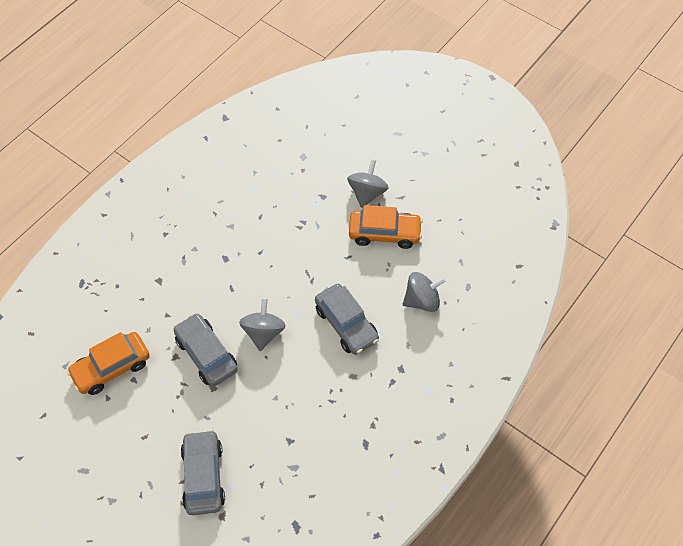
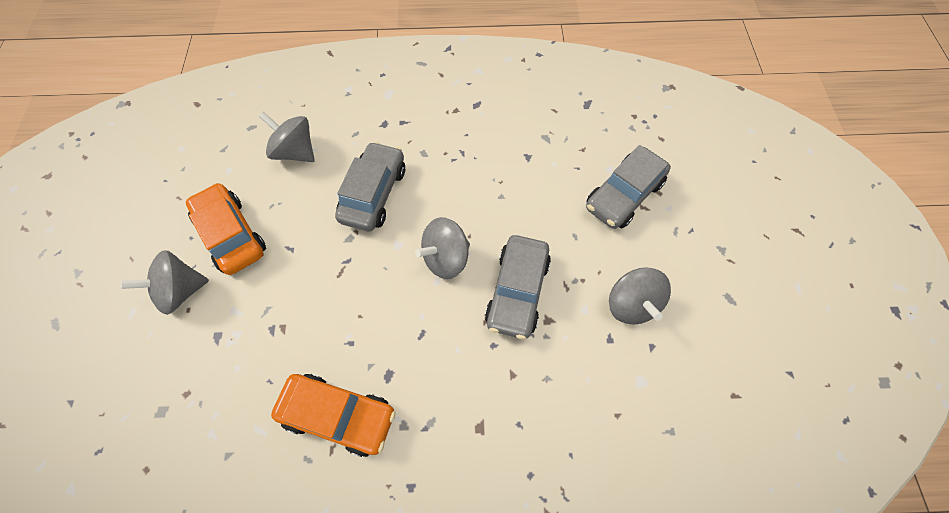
camera: 130 degrees left, 5 degrees up
orange car [67,332,150,395] -> orange car moved to [271,374,396,457]
none -> grey spinning top [609,267,671,324]

